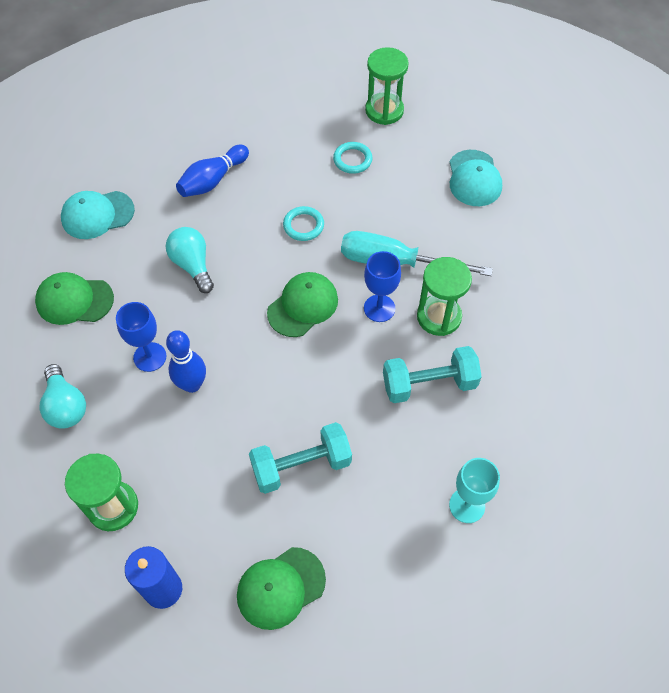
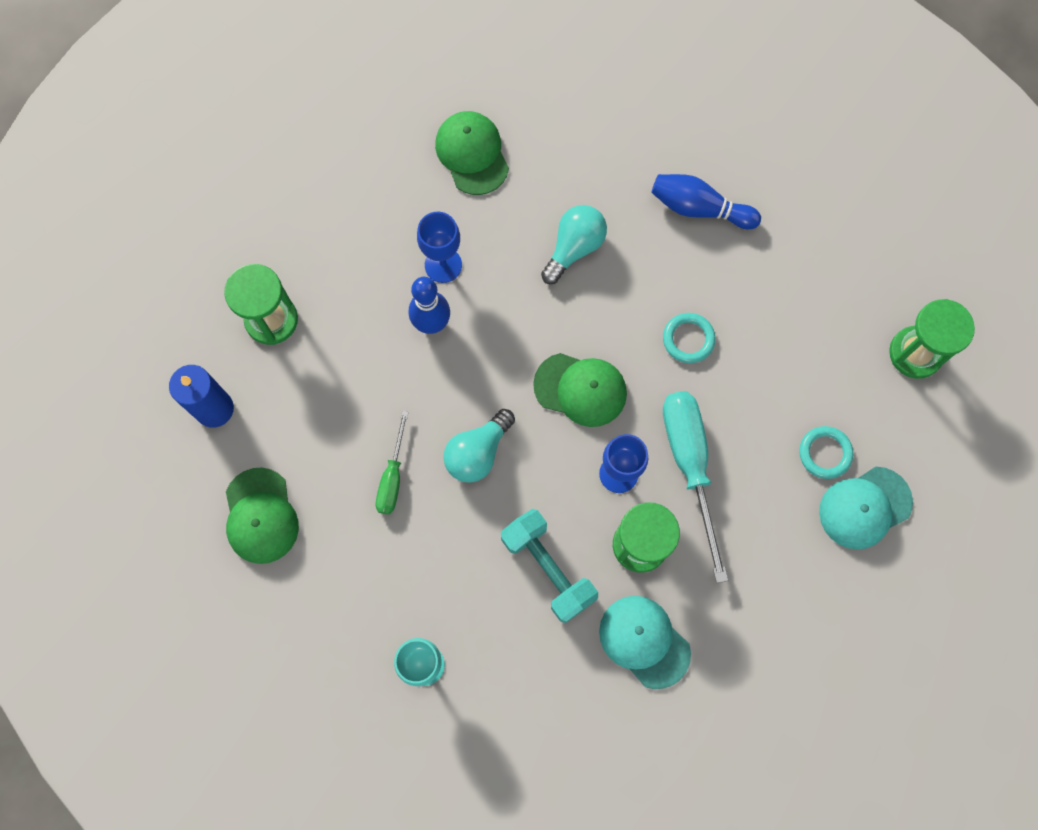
camera: 65 degrees right, 15 degrees up
turquoise light bulb [40,364,86,429] -> turquoise light bulb moved to [443,409,515,483]
turquoise cap [61,191,135,239] -> turquoise cap moved to [599,596,691,689]
green cap [237,547,326,630] -> green cap turned 135 degrees counterclockwise [226,467,299,564]
turquoise dumbbell [249,422,352,494] -> green screwdriver [376,410,408,515]
turquoise ring [333,142,373,174] -> turquoise ring moved to [799,426,853,479]

